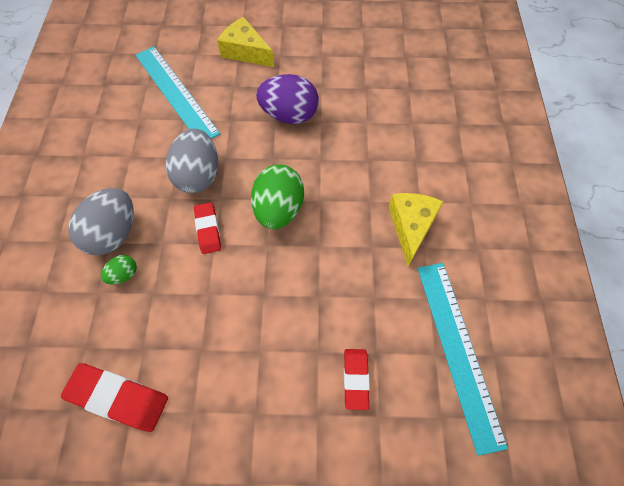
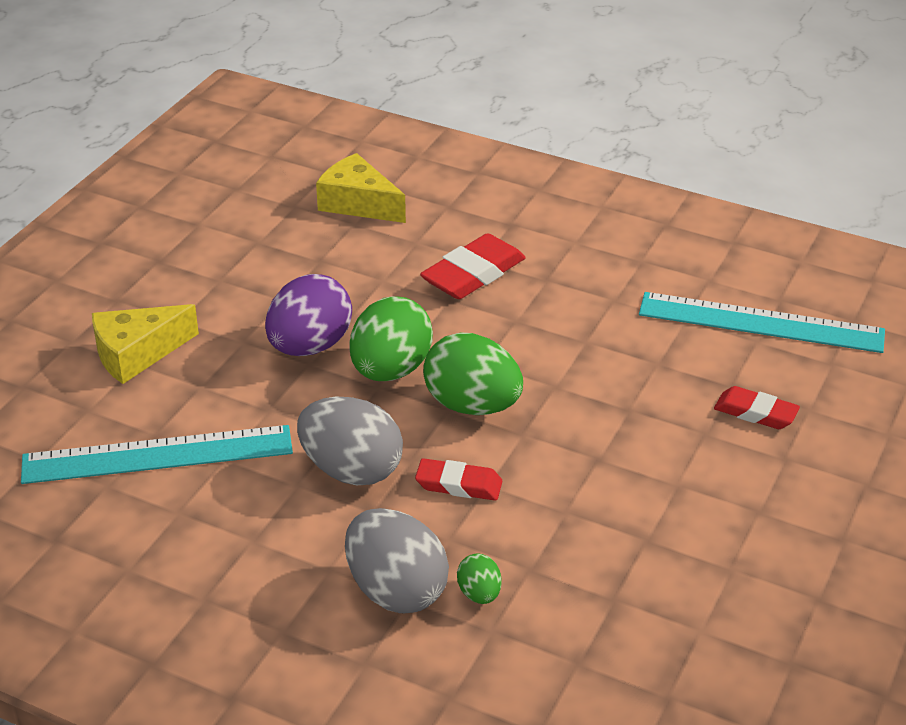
camera: 65 degrees left, 25 degrees down
red eraser [61,363,168,432] -> red eraser moved to [420,233,526,299]
yellow cheese [389,193,444,266] -> yellow cheese moved to [316,153,406,223]
none -> green egg [349,296,433,381]

